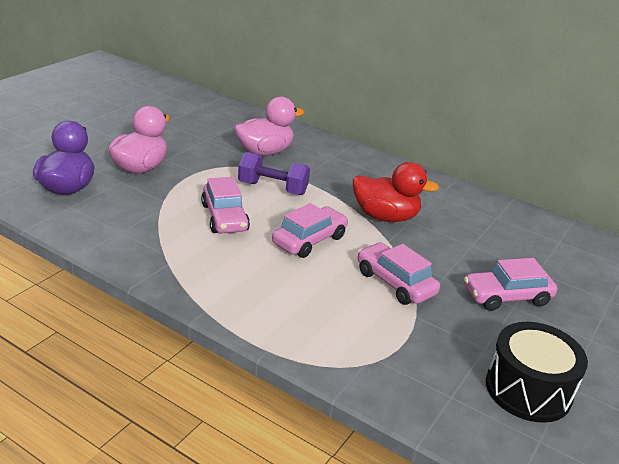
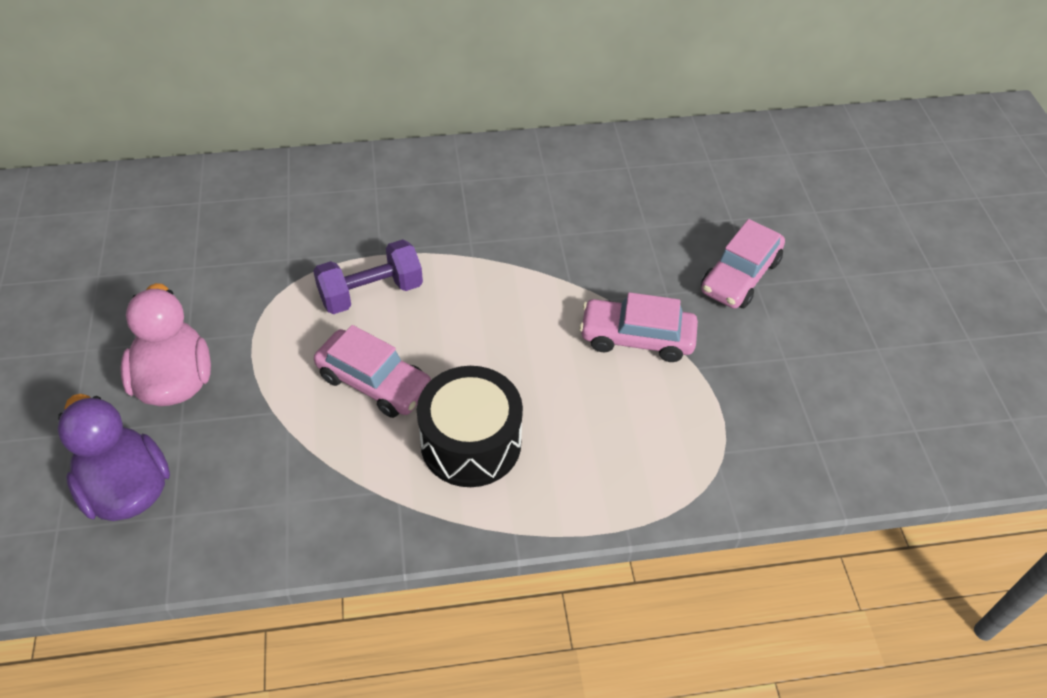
camera: 40 degrees left, 20 degrees up
pink duck [234,97,304,156] -> none
pink car [272,203,348,258] -> none
red duck [353,162,439,222] -> none
black drum [486,322,588,423] -> black drum moved to [417,366,523,487]

